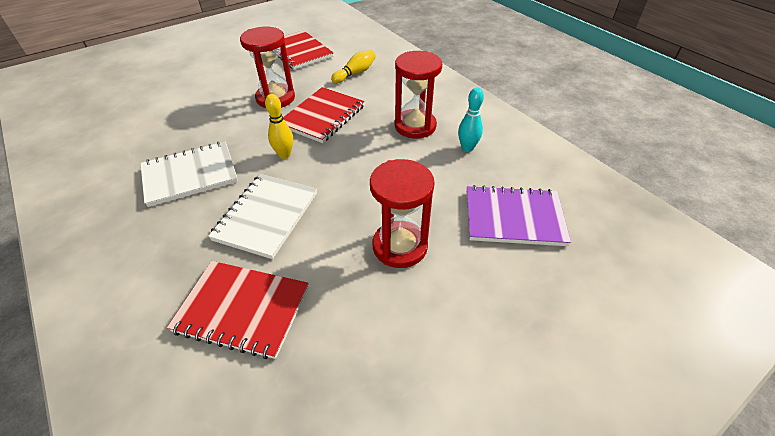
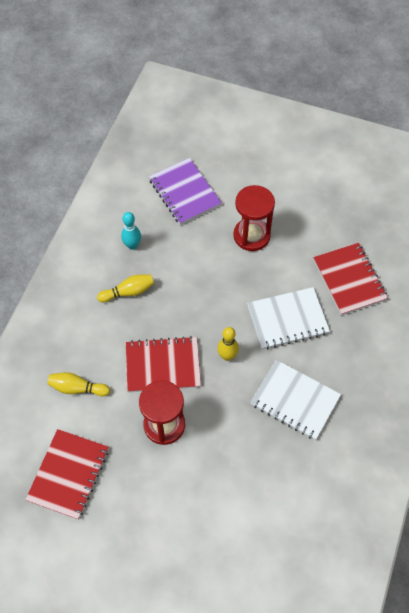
camera: 125 degrees left, 15 degrees up
red hourglass [395,51,442,138] -> yellow bowling pin [97,274,154,302]

